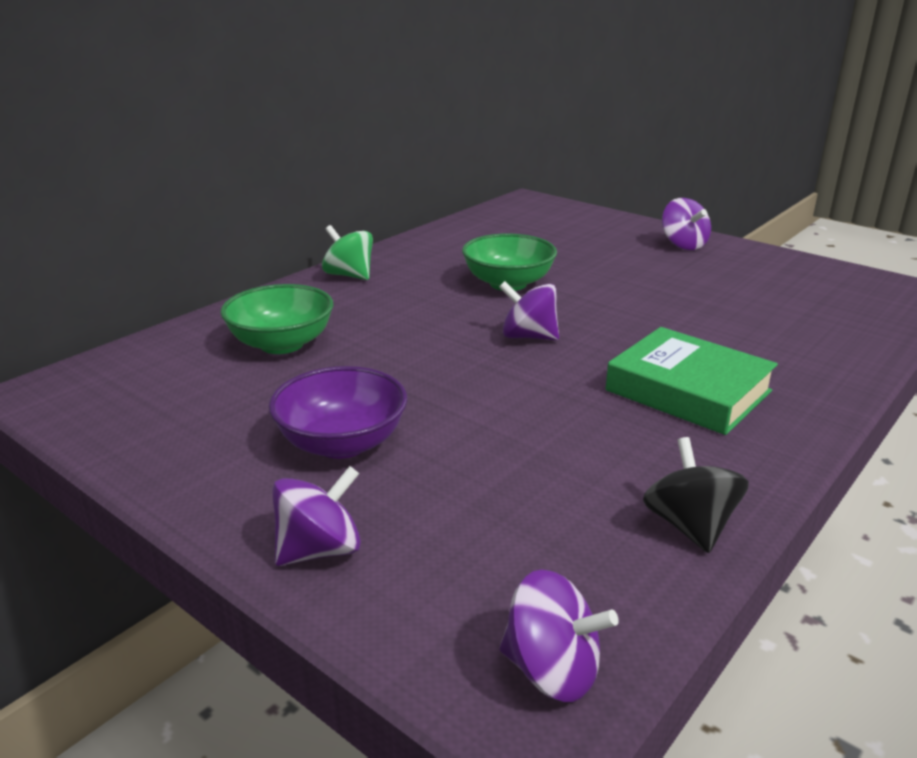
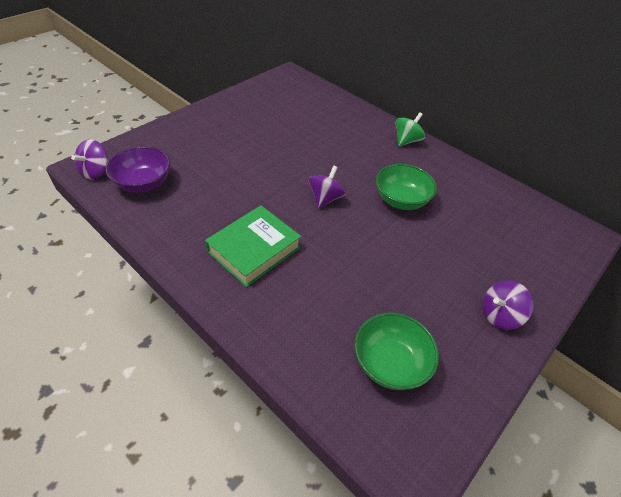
camera: 90 degrees right, 20 degrees up
green bowl [220,284,334,354] -> green bowl moved to [355,312,439,390]
purple bowl [268,366,407,459] -> purple bowl moved to [106,146,170,192]
purple spinning top [272,466,361,566] -> none
black spinning top [643,437,749,553] -> none

